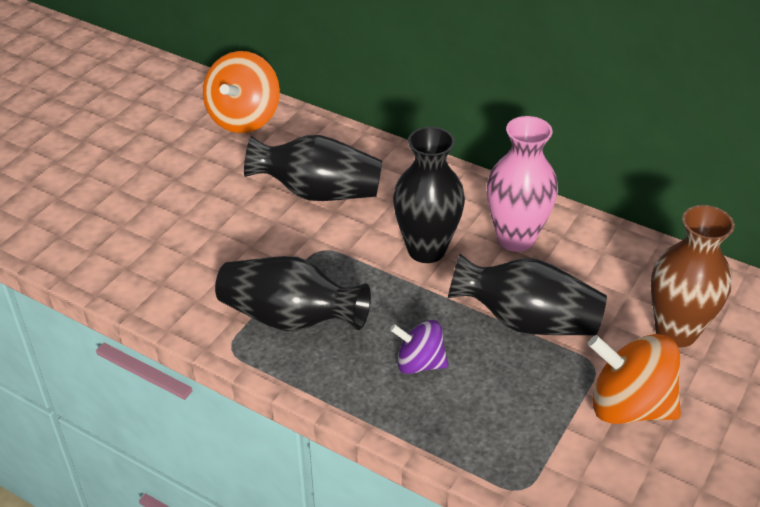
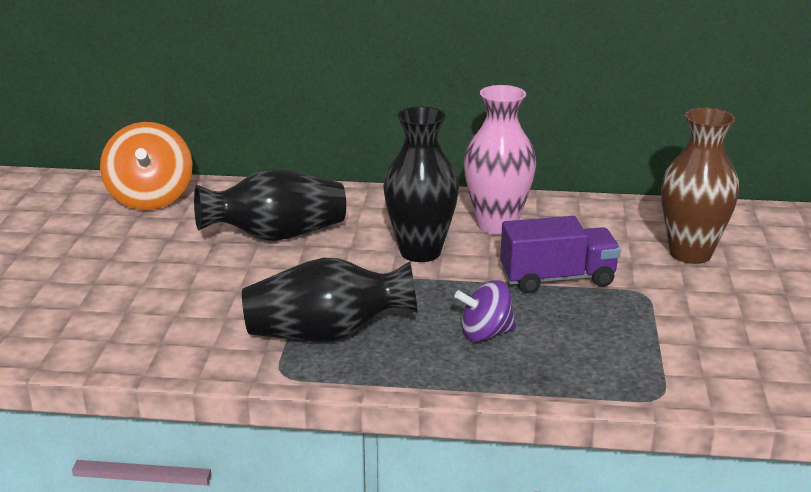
camera: 25 degrees left, 15 degrees down
black vase [448,254,607,335] -> purple truck [500,216,621,293]
orange spinning top [588,334,681,424] -> none

